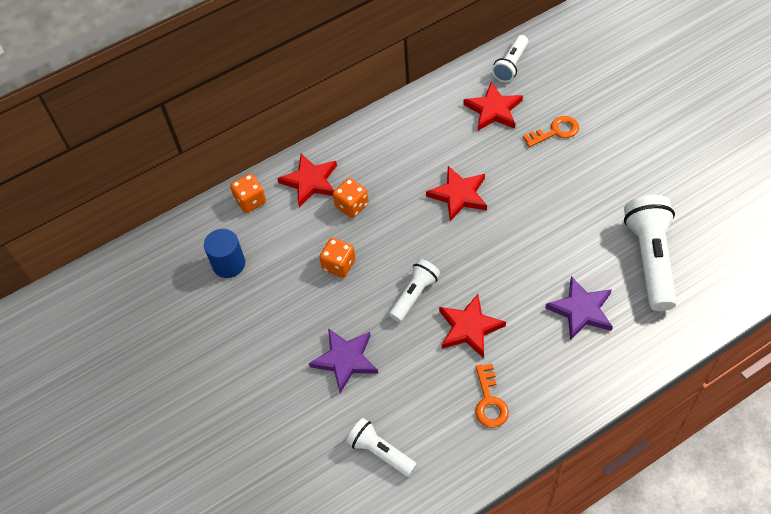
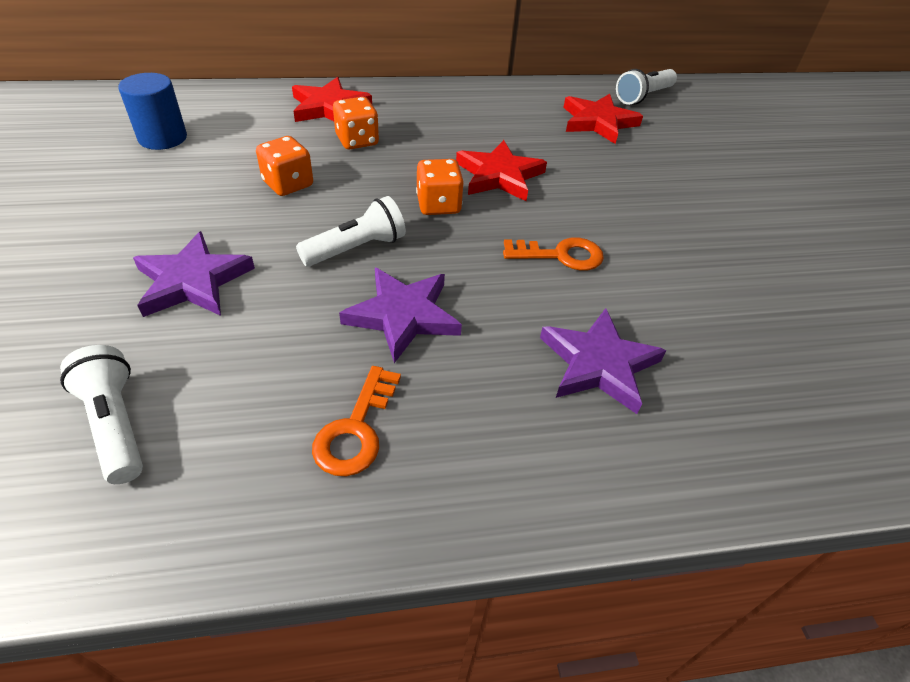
camera: 15 degrees right, 10 degrees down
orange dice [230,174,266,213] -> orange dice moved to [416,159,464,215]
red star [439,294,506,358] -> purple star [339,268,462,363]
orange key [523,116,579,147] -> orange key moved to [503,237,604,271]
white flashlight [624,195,677,311] -> none

